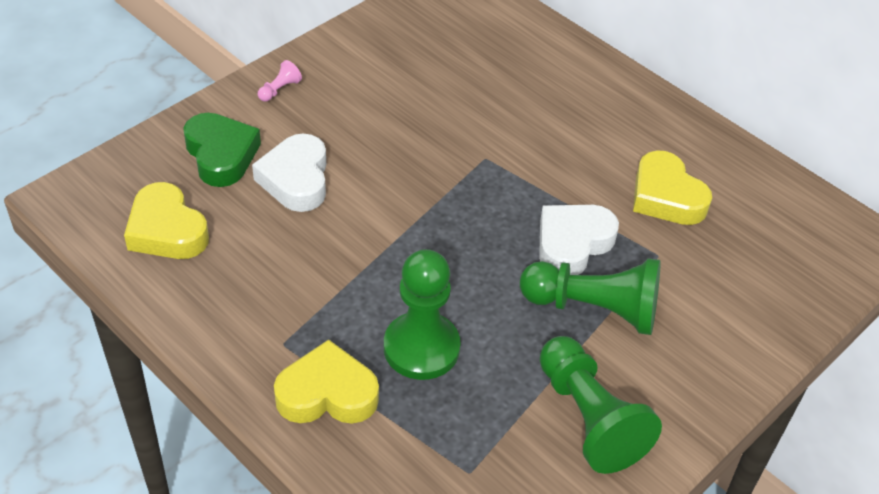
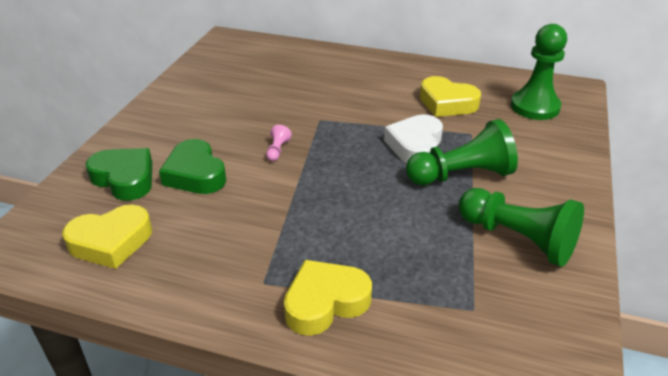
camera: 25 degrees left, 10 degrees down
yellow heart [124,182,209,259] -> yellow heart turned 45 degrees counterclockwise [62,205,152,269]
white heart [252,134,326,212] -> green heart [159,139,226,194]
pink pawn [258,60,302,102] -> pink pawn moved to [266,125,292,161]
green pawn [384,249,461,380] -> green pawn moved to [511,24,567,120]

